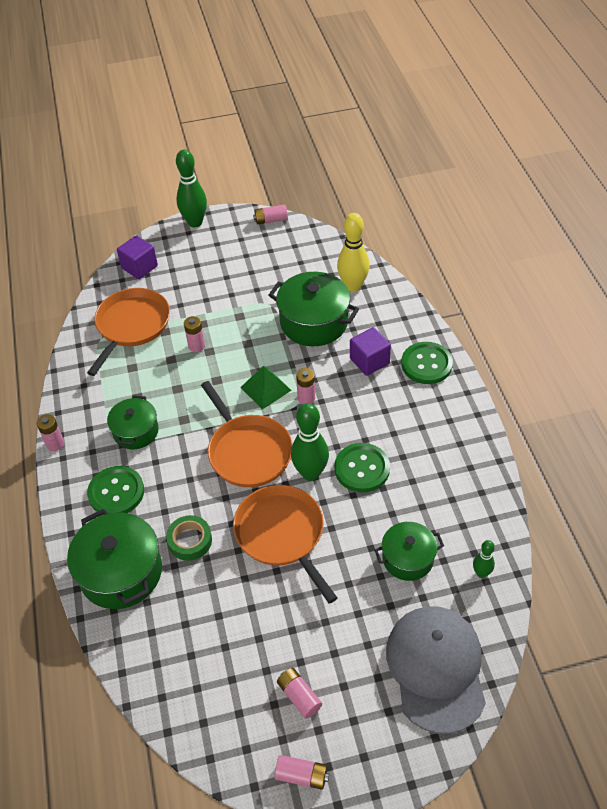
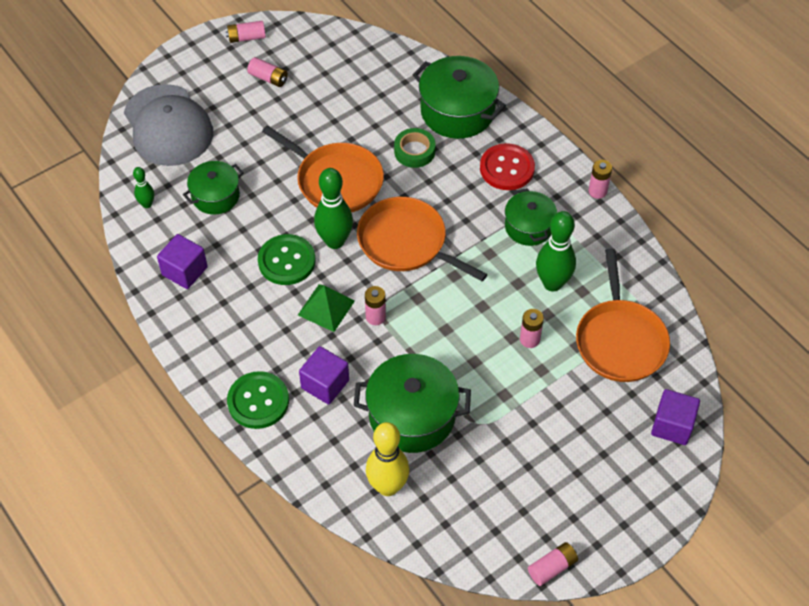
camera: 155 degrees right, 5 degrees up
green button [87,466,144,515] -> red button [480,143,535,190]
green bowling pin [176,149,207,227] -> green bowling pin moved to [536,211,576,291]
green pyramid [240,366,292,410] -> green pyramid moved to [298,284,355,332]
none -> purple cube [157,234,208,289]

